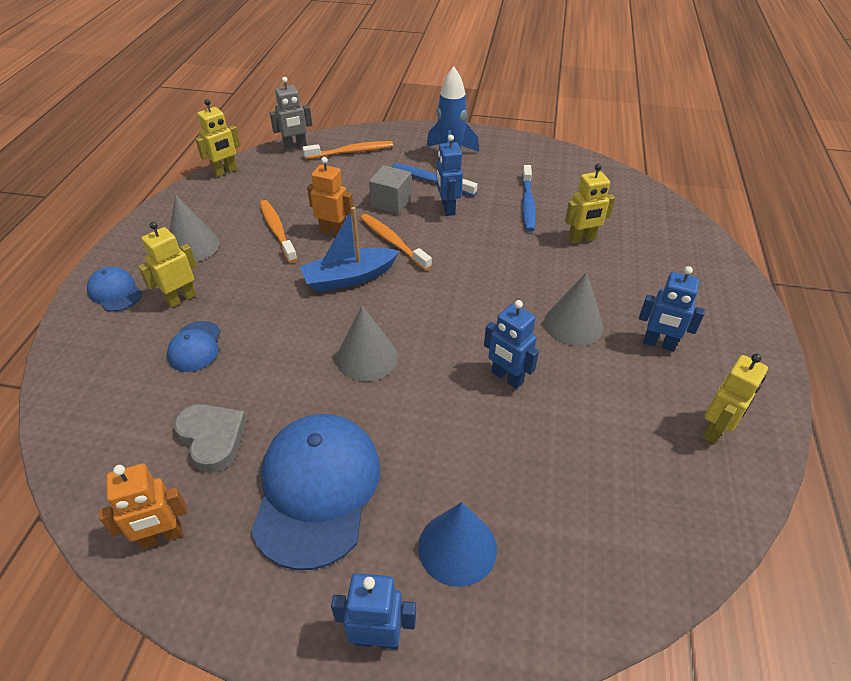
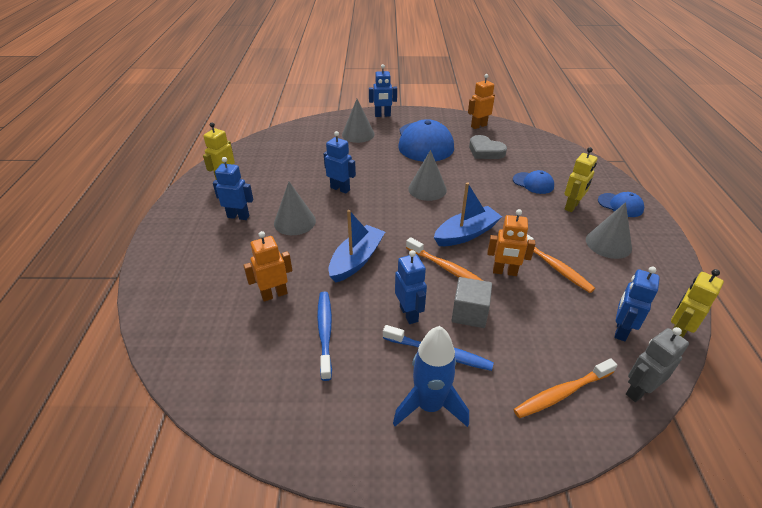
camera: 170 degrees right, 5 degrees down
blue cap [167,321,221,372] -> blue cap turned 135 degrees clockwise [513,170,554,194]
blue cone [418,502,497,587] -> grey cone [342,99,375,143]
yellow robot [565,164,615,244] -> orange robot [243,231,292,302]
none -> blue boat [328,210,385,282]
none -> blue robot [614,267,660,341]

